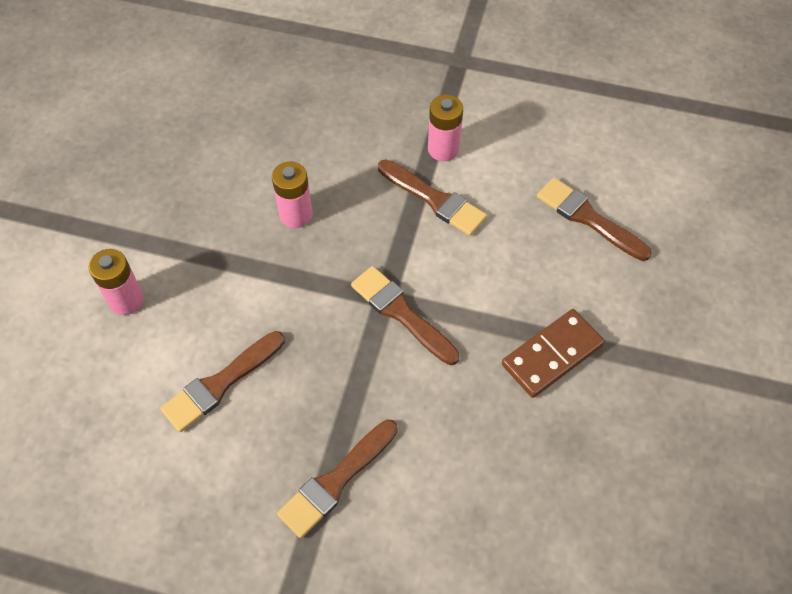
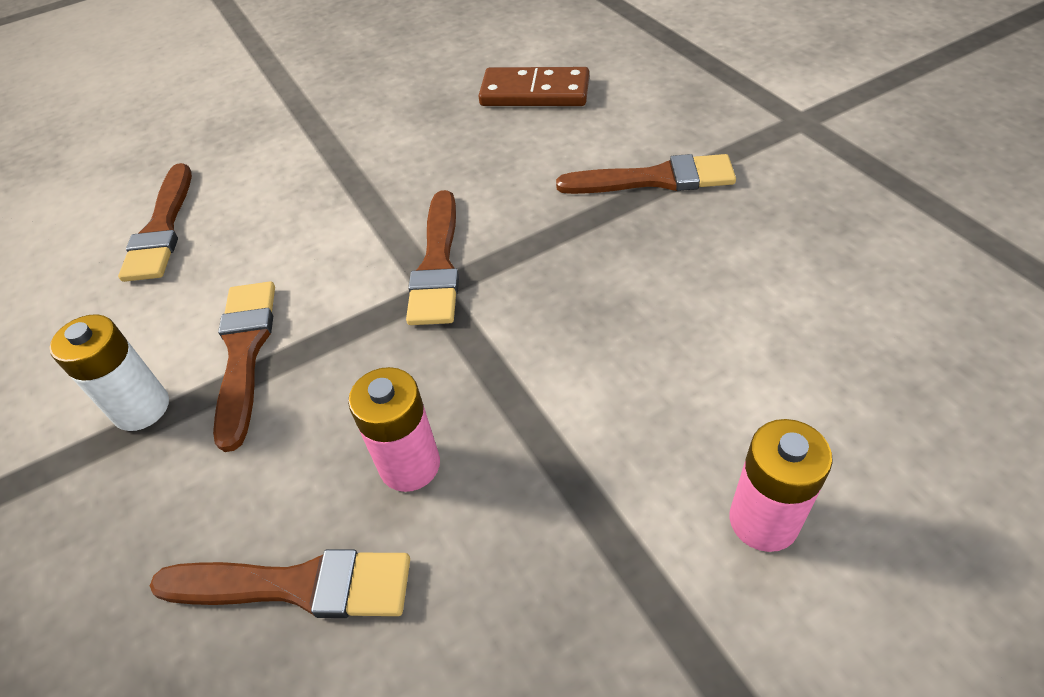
camera: 130 degrees left, 10 degrees down
brown brush [160,331,285,432] -> brown brush moved to [150,549,410,618]
pink battery [428,95,463,161] -> white battery [49,314,169,431]
brown domino [502,309,605,398] -> brown domino moved to [479,67,589,106]

